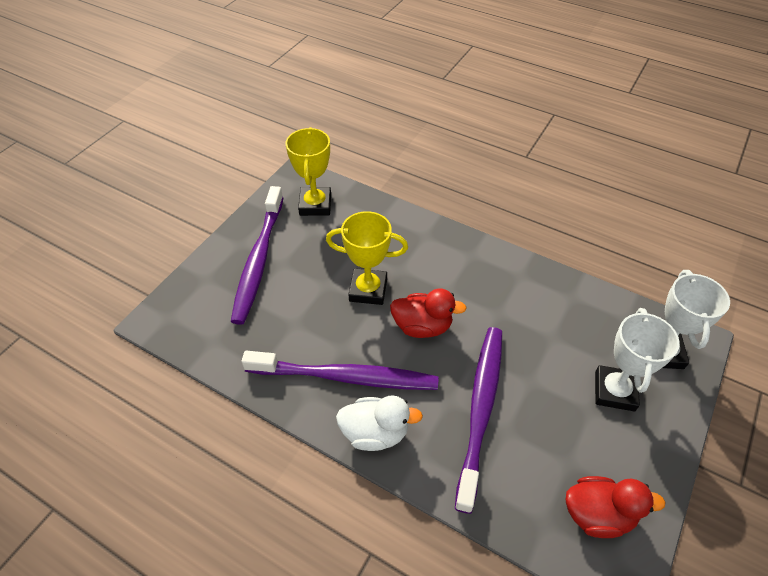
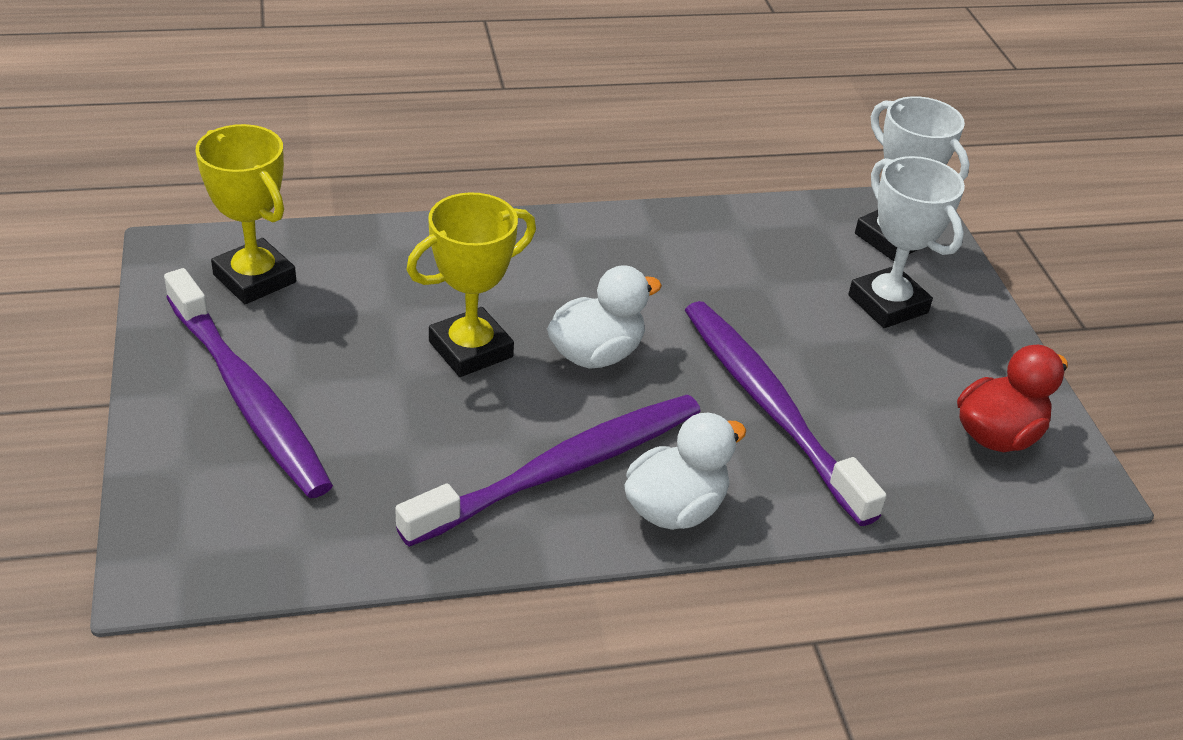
camera: 45 degrees left, 10 degrees down
red duck [390,288,467,338] -> white duck [547,265,662,369]

